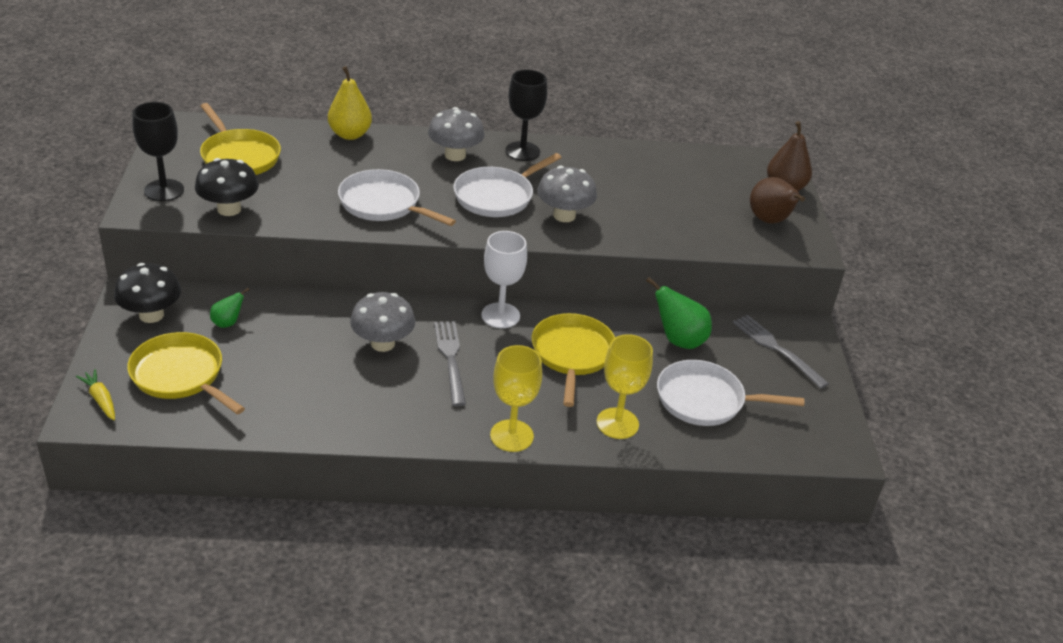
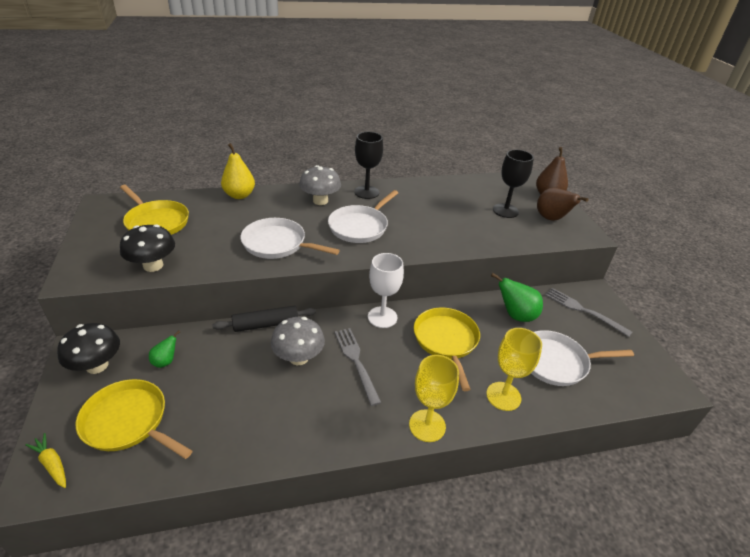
camera: 10 degrees left, 0 degrees up
black goblet [132,102,184,201] -> black goblet moved to [493,150,534,218]
grey mushroom [537,166,597,222] -> none
none -> black rolling pin [212,306,316,332]

